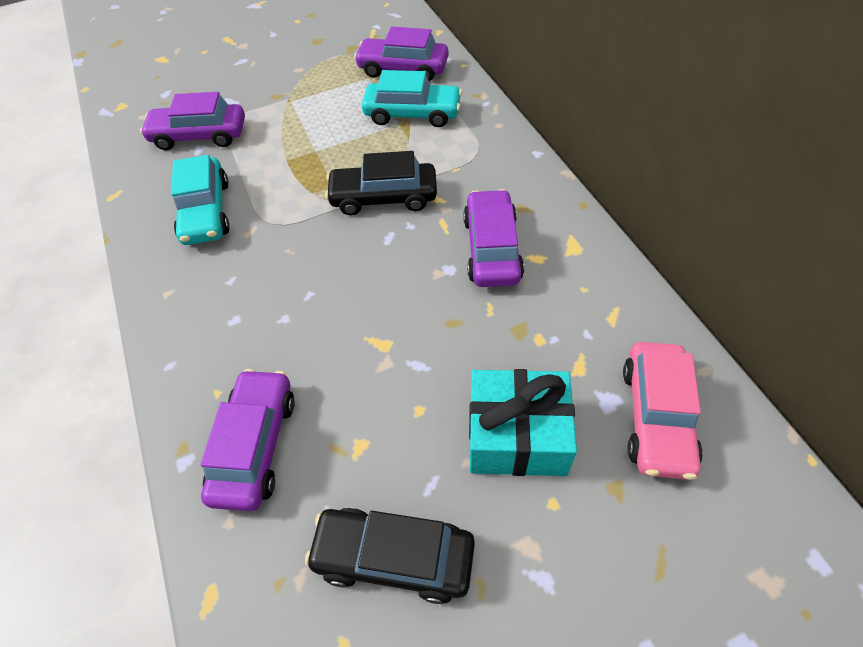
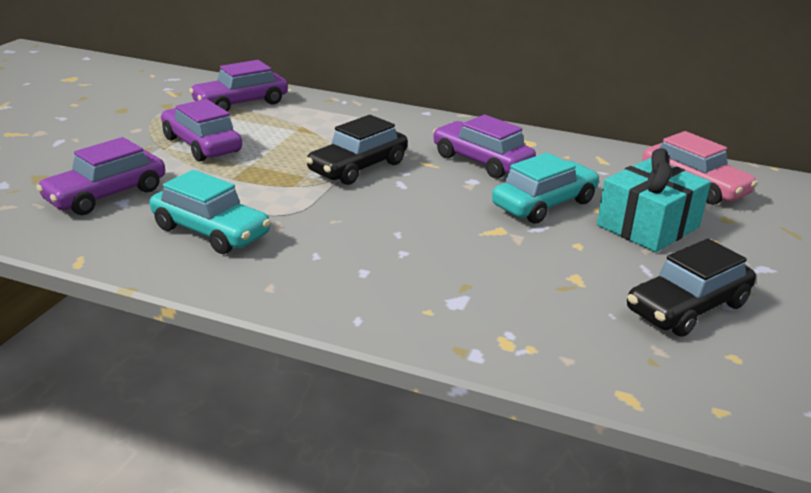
camera: 50 degrees left, 25 degrees down
purple car [201,369,295,511] -> purple car moved to [161,99,242,162]
turquoise car [362,70,462,127] -> turquoise car moved to [492,153,600,224]

